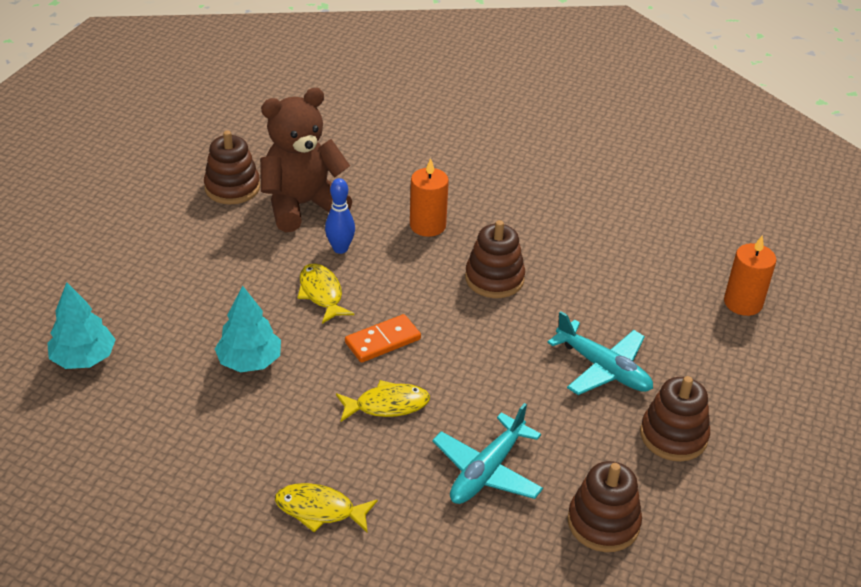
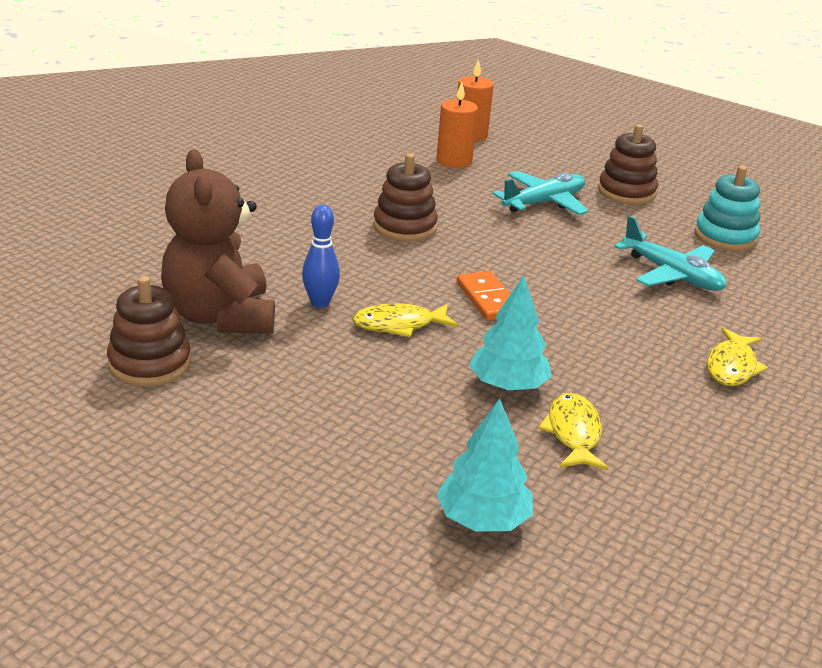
camera: 80 degrees left, 10 degrees down
yellow fish [336,380,430,422] -> yellow fish moved to [538,393,608,470]
orange candle [410,158,449,237] -> orange candle moved to [436,82,478,168]
brown stacking toy [567,461,642,552] -> turquoise stacking toy [695,166,760,251]

